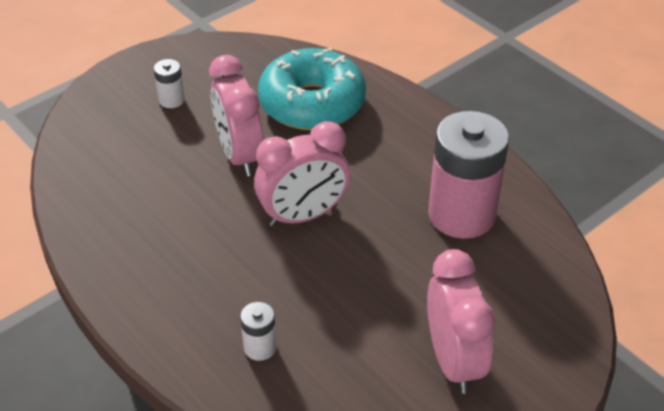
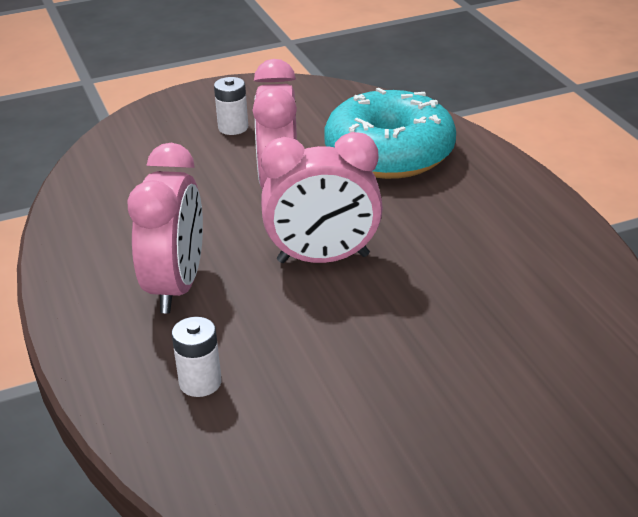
camera: 20 degrees right, 10 degrees down
pink clock [427,249,495,394] -> pink clock moved to [127,143,203,313]
pink battery [428,111,509,239] -> none

